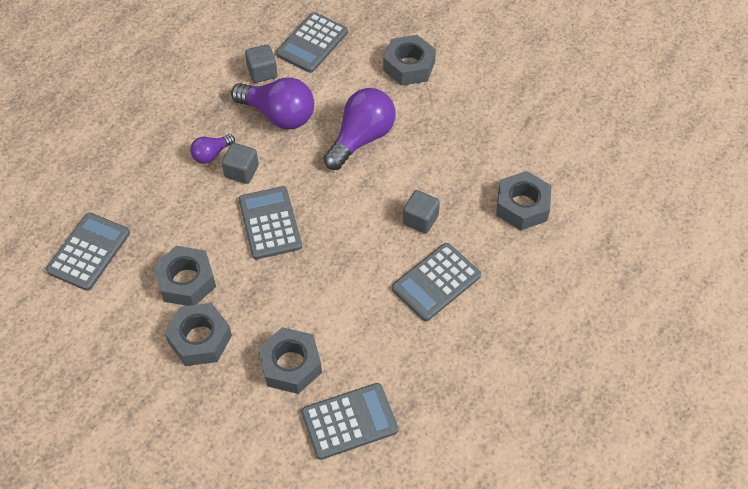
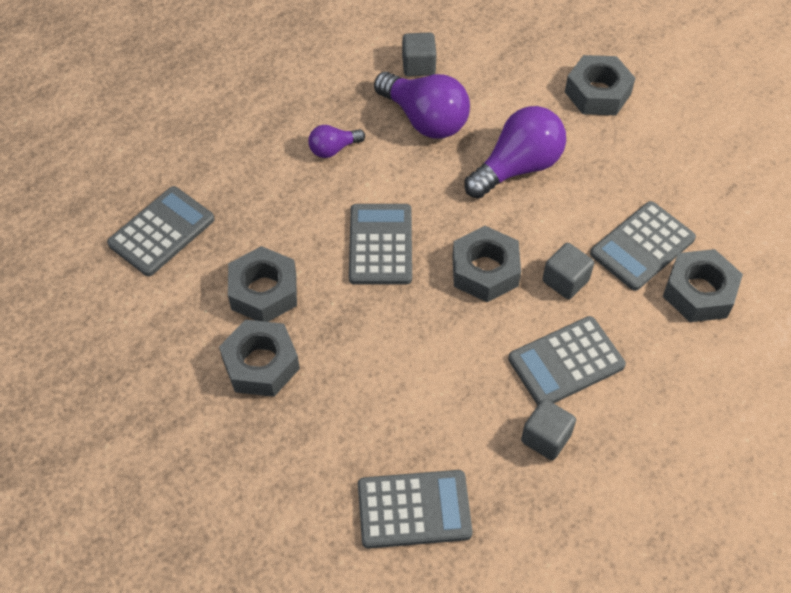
camera: 15 degrees right, 0 degrees up
grey cube [222,143,259,184] -> grey cube moved to [521,399,576,460]
grey nut [258,327,322,394] -> grey nut moved to [452,226,521,302]
grey calculator [276,12,348,73] -> grey calculator moved to [590,201,696,291]

